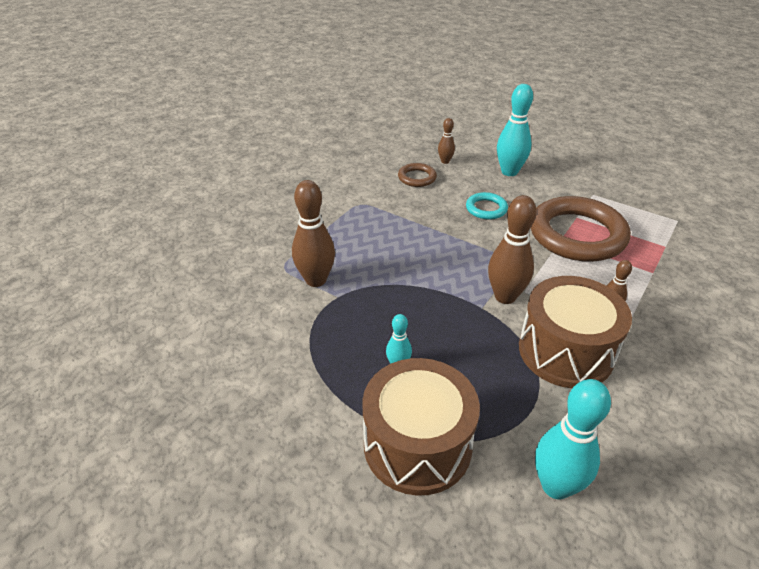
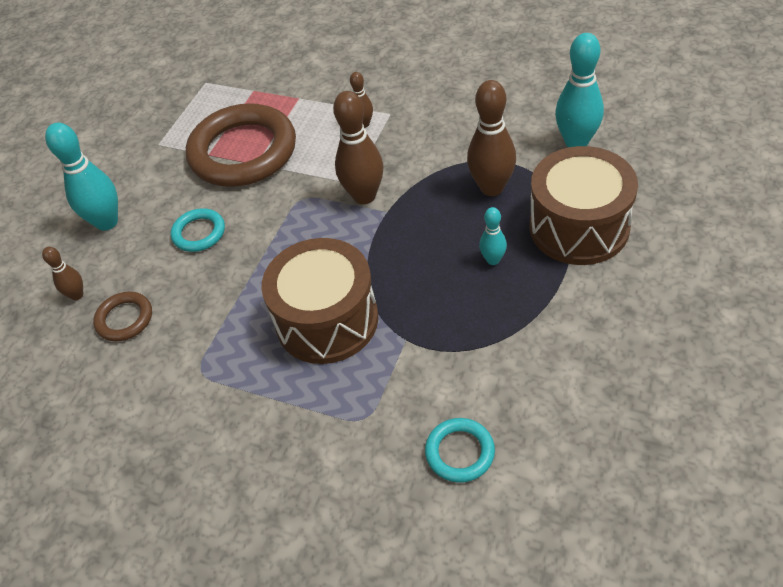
camera: 95 degrees left, 10 degrees up
brown bowling pin [292,180,335,287] -> brown bowling pin moved to [467,80,516,196]
brown drum [519,276,632,388] -> brown drum moved to [261,238,378,364]
none -> turquoise ring [425,418,495,483]

